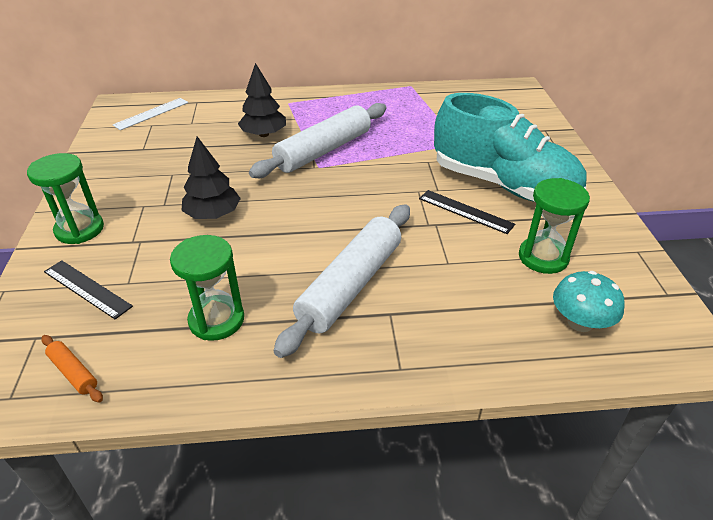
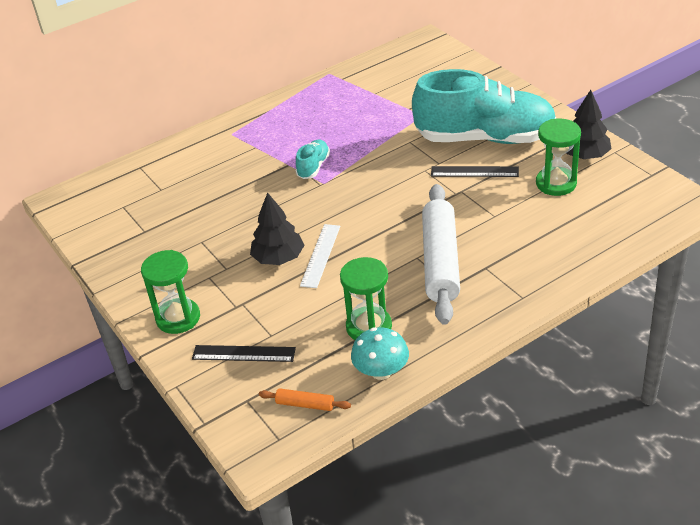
camera: 25 degrees left, 0 degrees up
white ruler [113,98,188,130] -> white ruler moved to [300,224,340,288]
black tree [238,63,286,137] -> black tree moved to [567,90,612,159]
white rolling pin [249,103,387,178] -> turquoise shoe [296,140,330,179]
turquoise mushroom [553,271,625,332] -> turquoise mushroom moved to [351,327,409,380]

